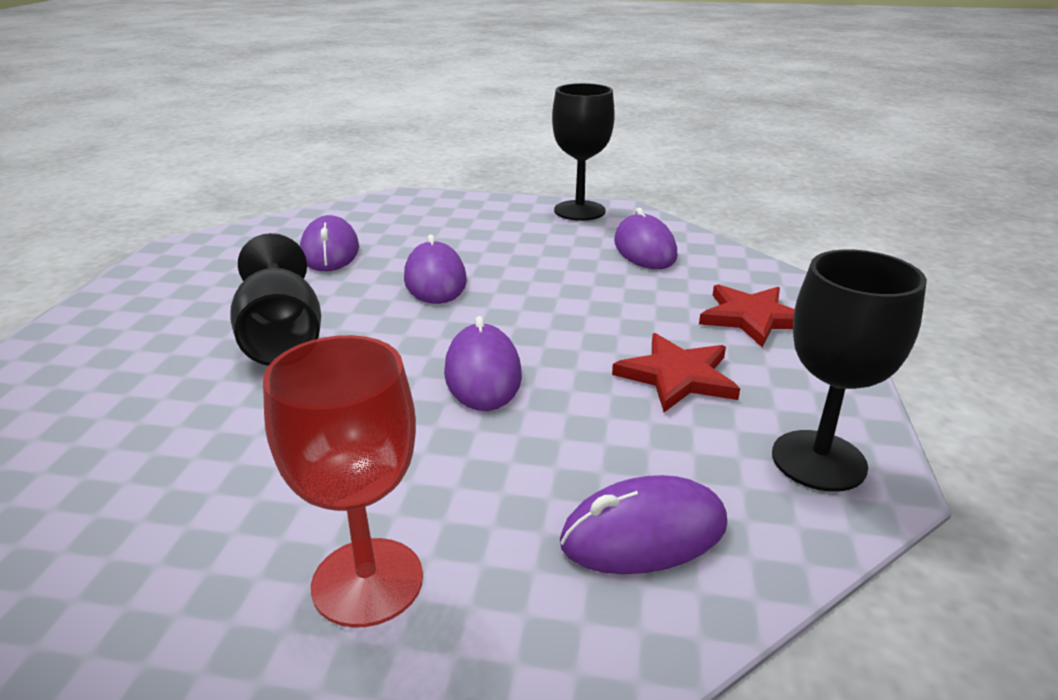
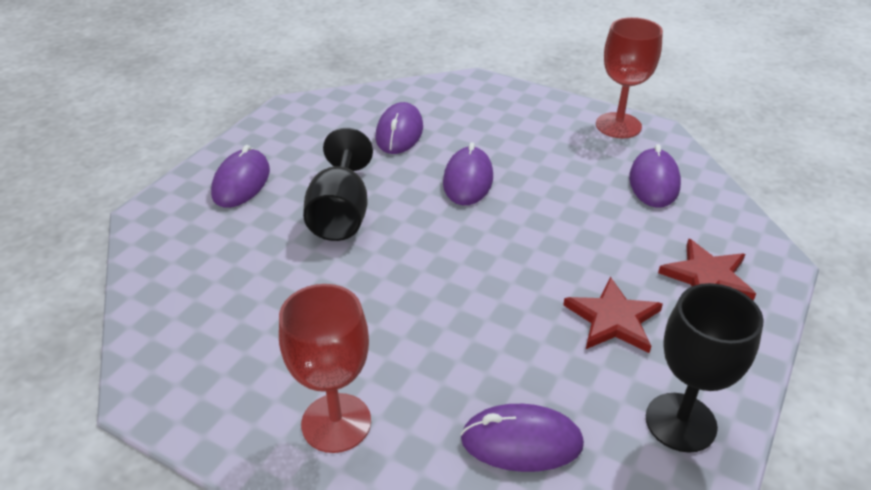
camera: 20 degrees right, 10 degrees up
purple mouse [444,316,522,411] -> purple mouse moved to [211,145,270,208]
black goblet [552,83,615,221] -> red goblet [596,17,663,138]

